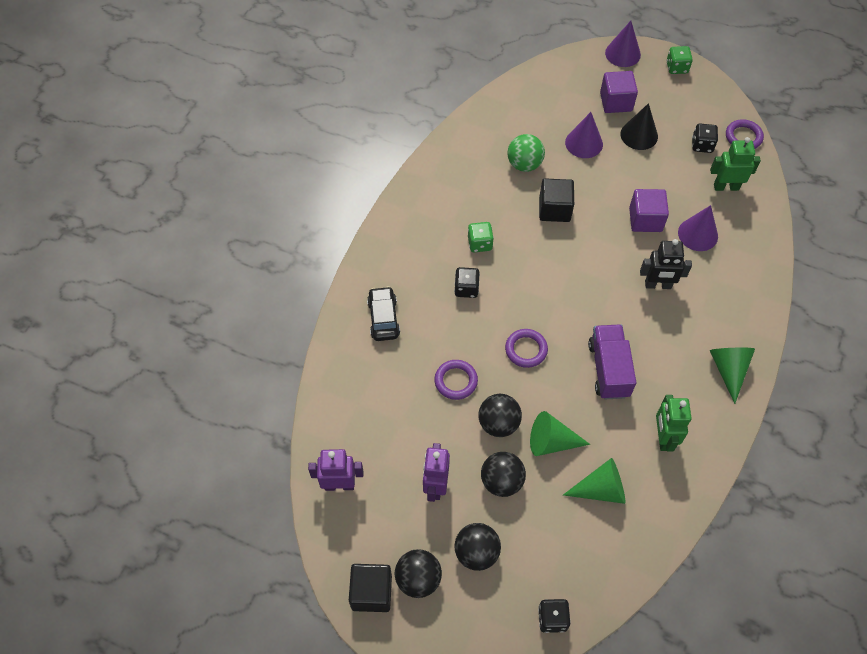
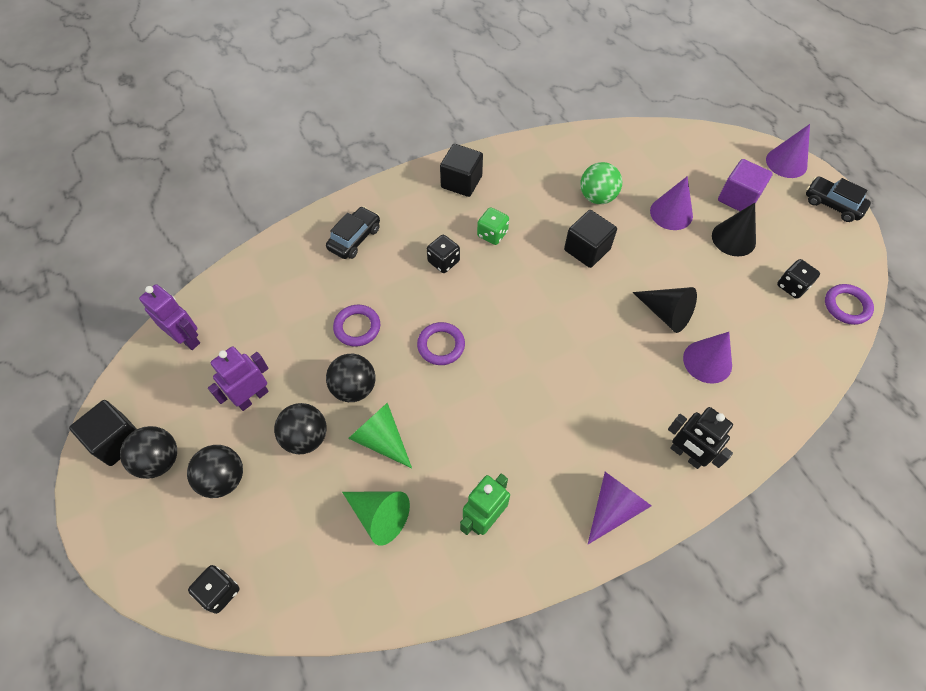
camera: 40 degrees right, 0 degrees up
purple truck [588,324,636,399] -> none
purple cube [629,189,669,232] -> black cone [633,287,697,333]
black robot [640,239,692,289] -> black robot moved to [668,407,733,469]
green dice [666,46,693,74] -> black car [806,177,871,222]
green robot [710,137,761,191] -> none
green cone [710,348,755,404] -> purple cone [588,472,651,544]
none -> black cube [440,144,483,197]

